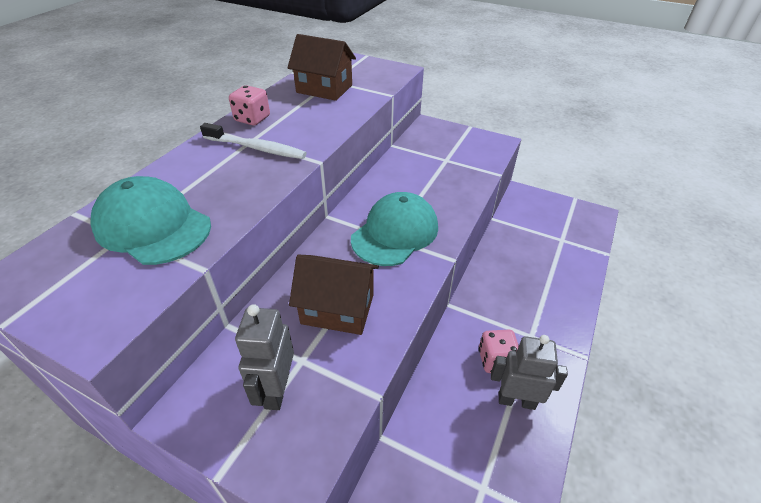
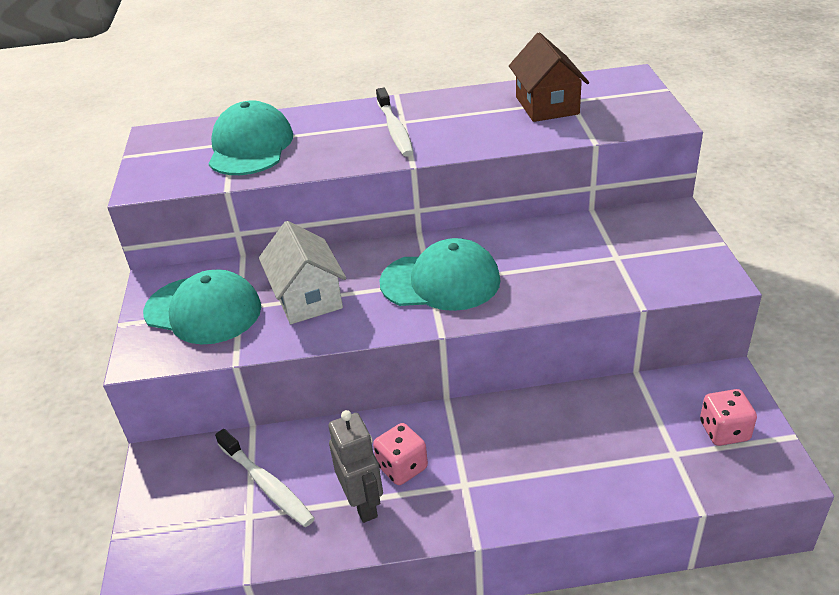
camera: 60 degrees right, 5 degrees down
pink dice [229,85,270,125] -> pink dice moved to [700,389,757,446]
grey robot [235,304,294,410] -> turquoise cap [143,269,261,344]
brown house [289,255,379,335] -> white house [259,221,346,324]
none -> white toothbrush [215,429,315,527]

